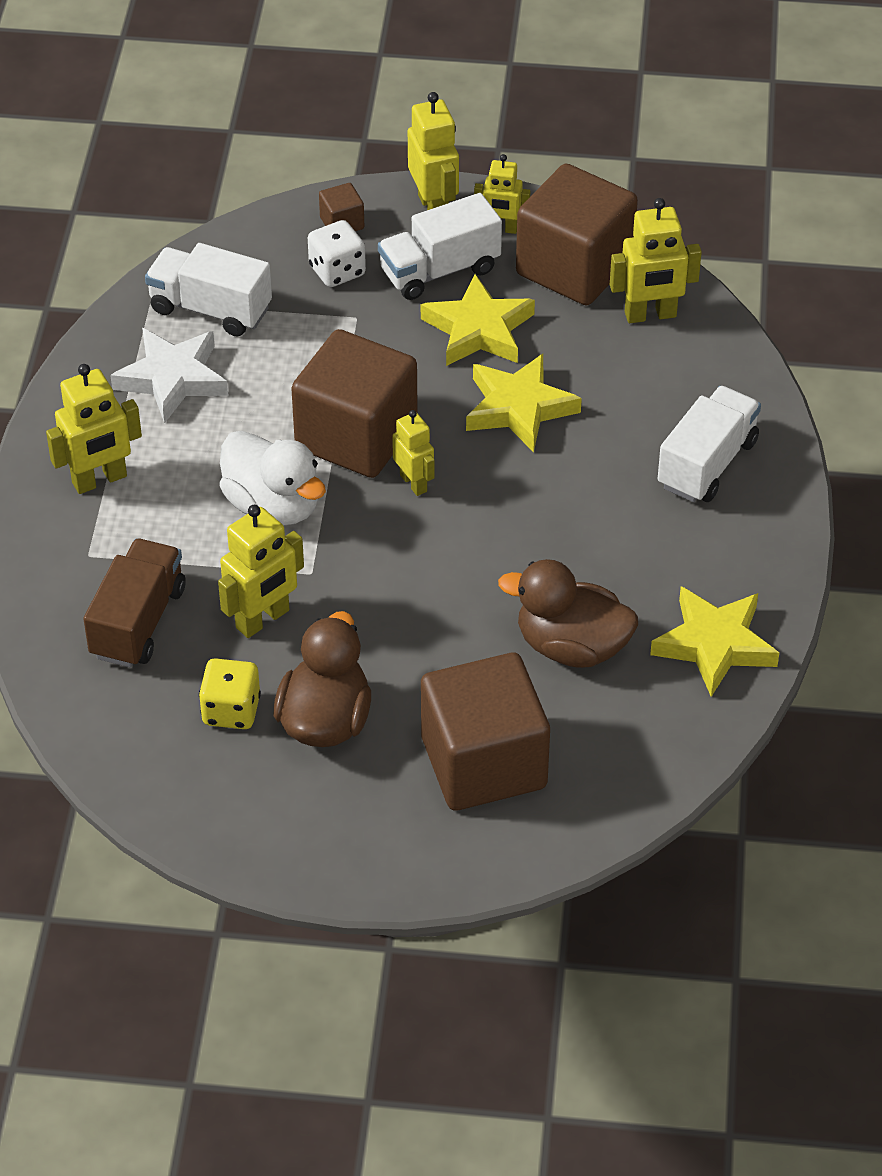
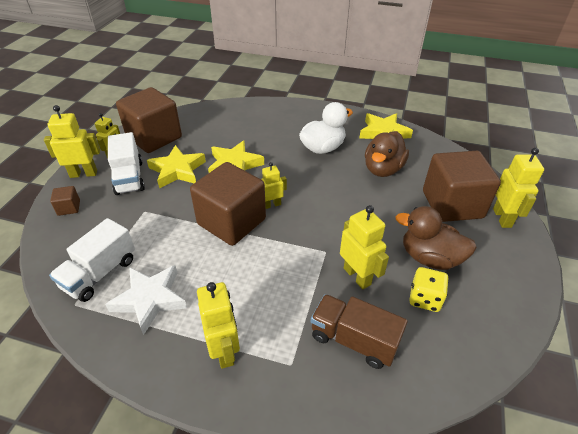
camera: 80 degrees left, 5 degrees down
white duck [219,431,326,526] -> white duck moved to [299,102,353,154]
white dice [308,220,366,287] -> none
yellow robot [610,198,702,323] -> yellow robot moved to [493,148,544,228]
white truck [658,386,761,502] -> none

